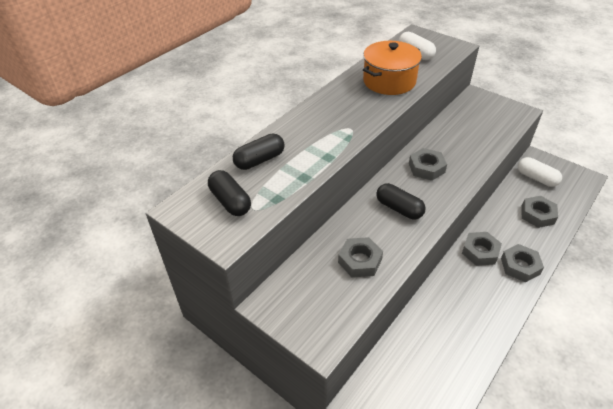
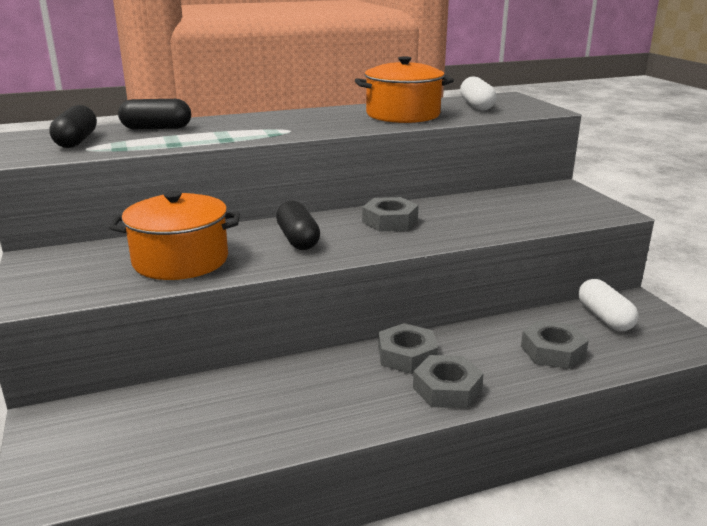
camera: 30 degrees right, 20 degrees down
grey nut [338,237,383,277] -> orange pot [109,191,240,280]

